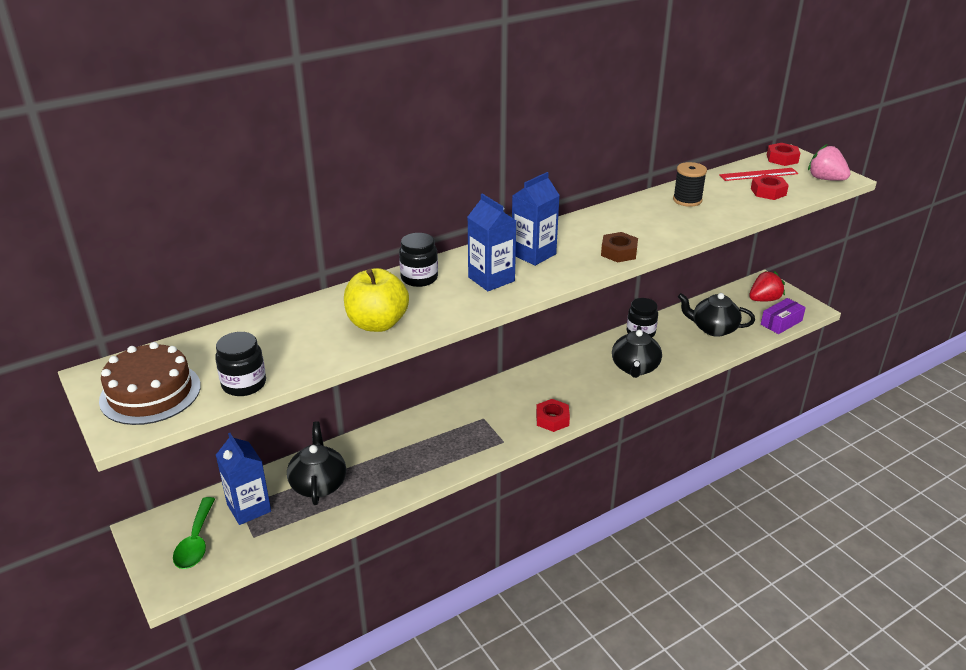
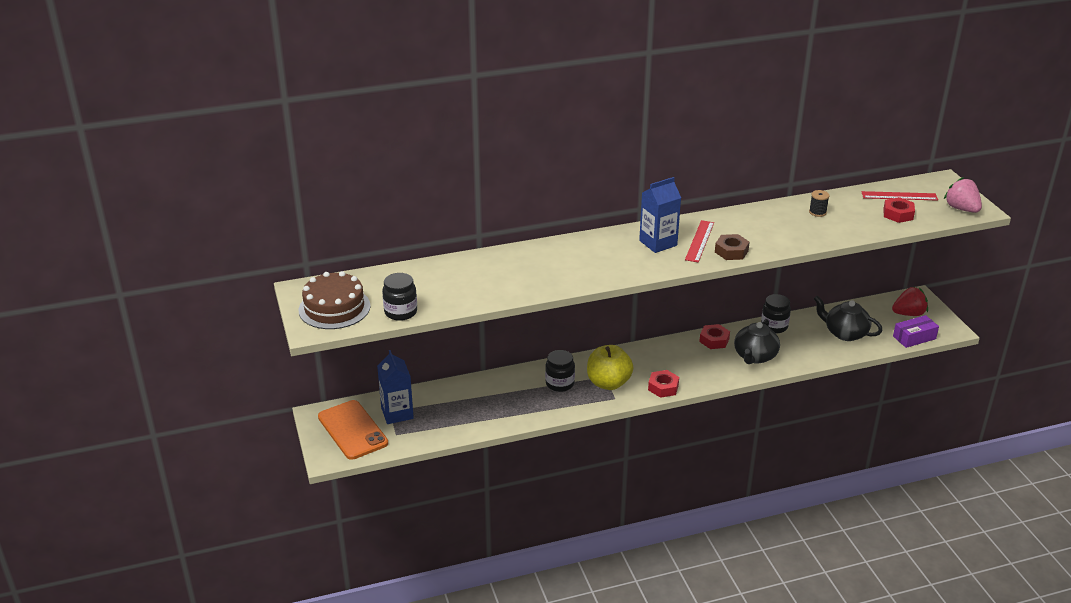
camera: 15 degrees right, 0 degrees up
green spoon [173,497,215,569] -> orange phone [318,400,388,460]
black teapot [287,421,346,505] -> none
yellow apple [344,268,409,332] -> yellow apple moved to [587,345,633,390]
black jar [399,233,438,287] -> black jar moved to [545,350,575,392]
blue carton [468,193,516,291] -> none
black spool [673,162,707,207] -> black spool [809,190,830,217], size x0.67
red nut [767,143,800,166] -> red nut moved to [699,324,730,349]
none -> red ruler [685,220,714,263]

